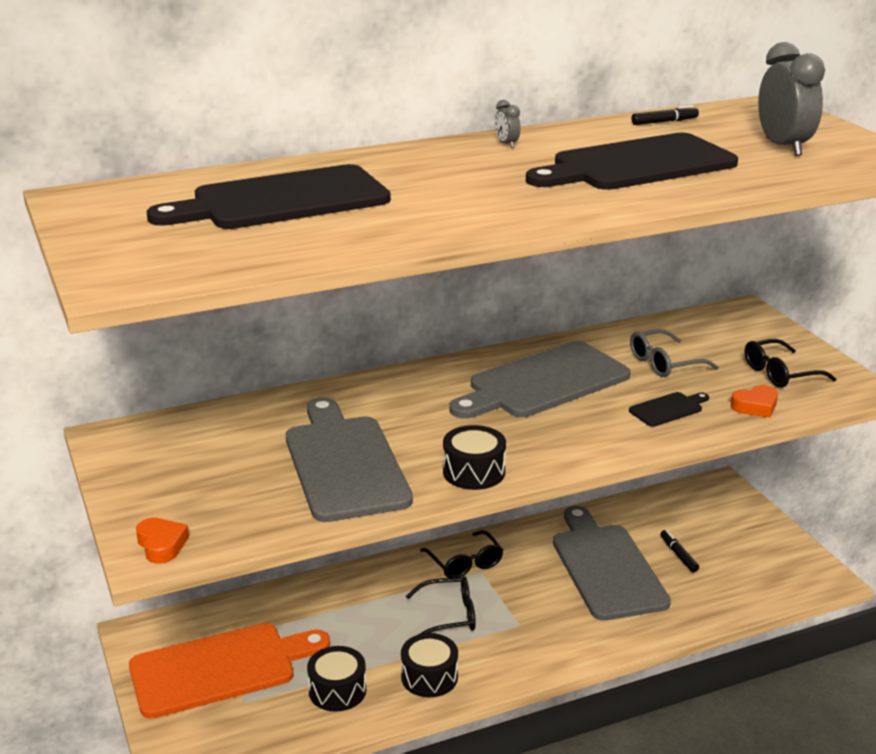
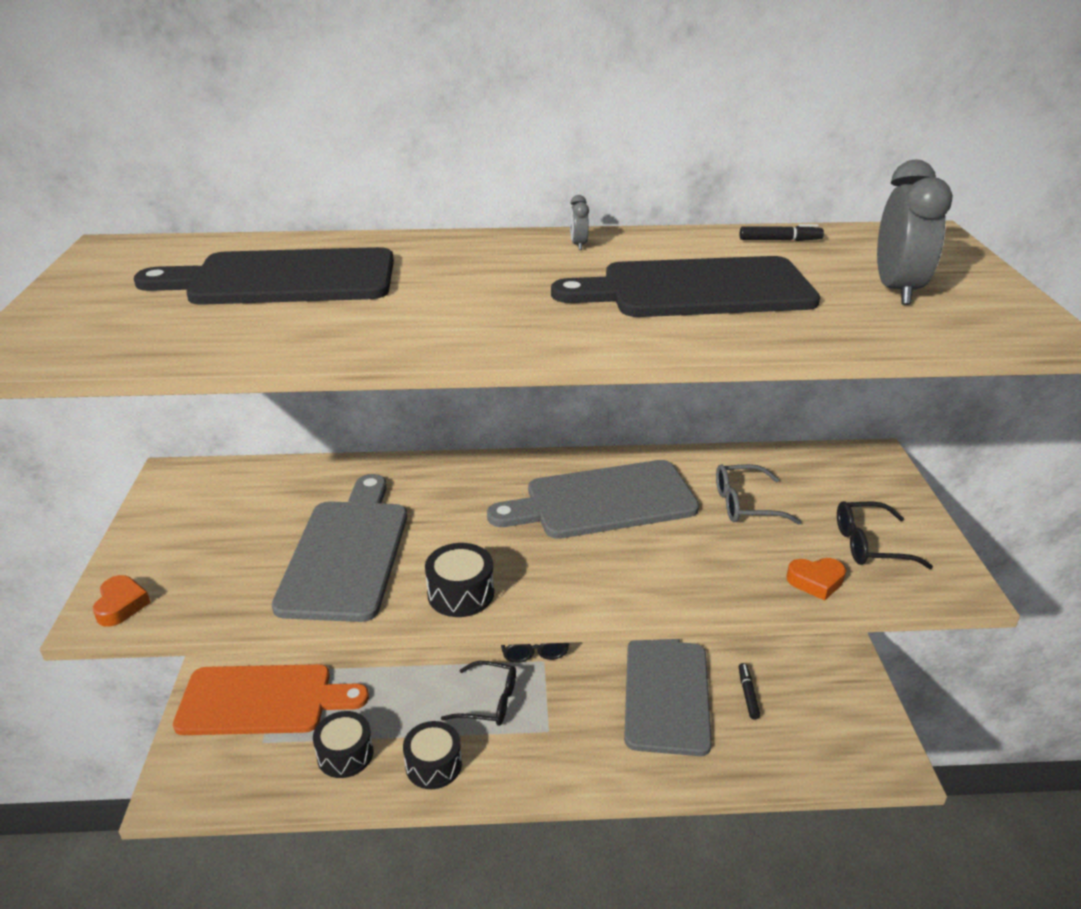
camera: 20 degrees right, 5 degrees up
black cutting board [629,392,709,427] -> none

